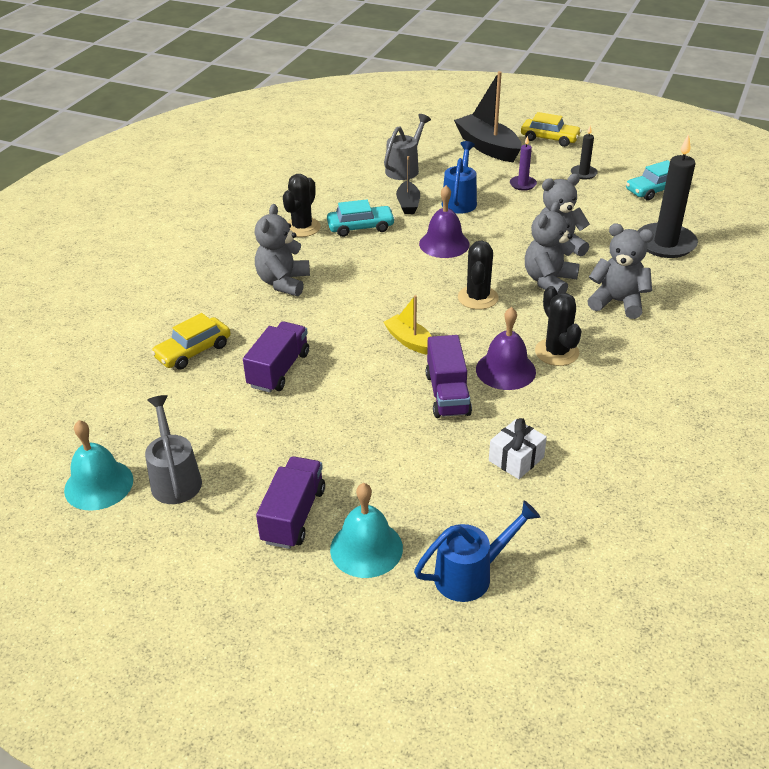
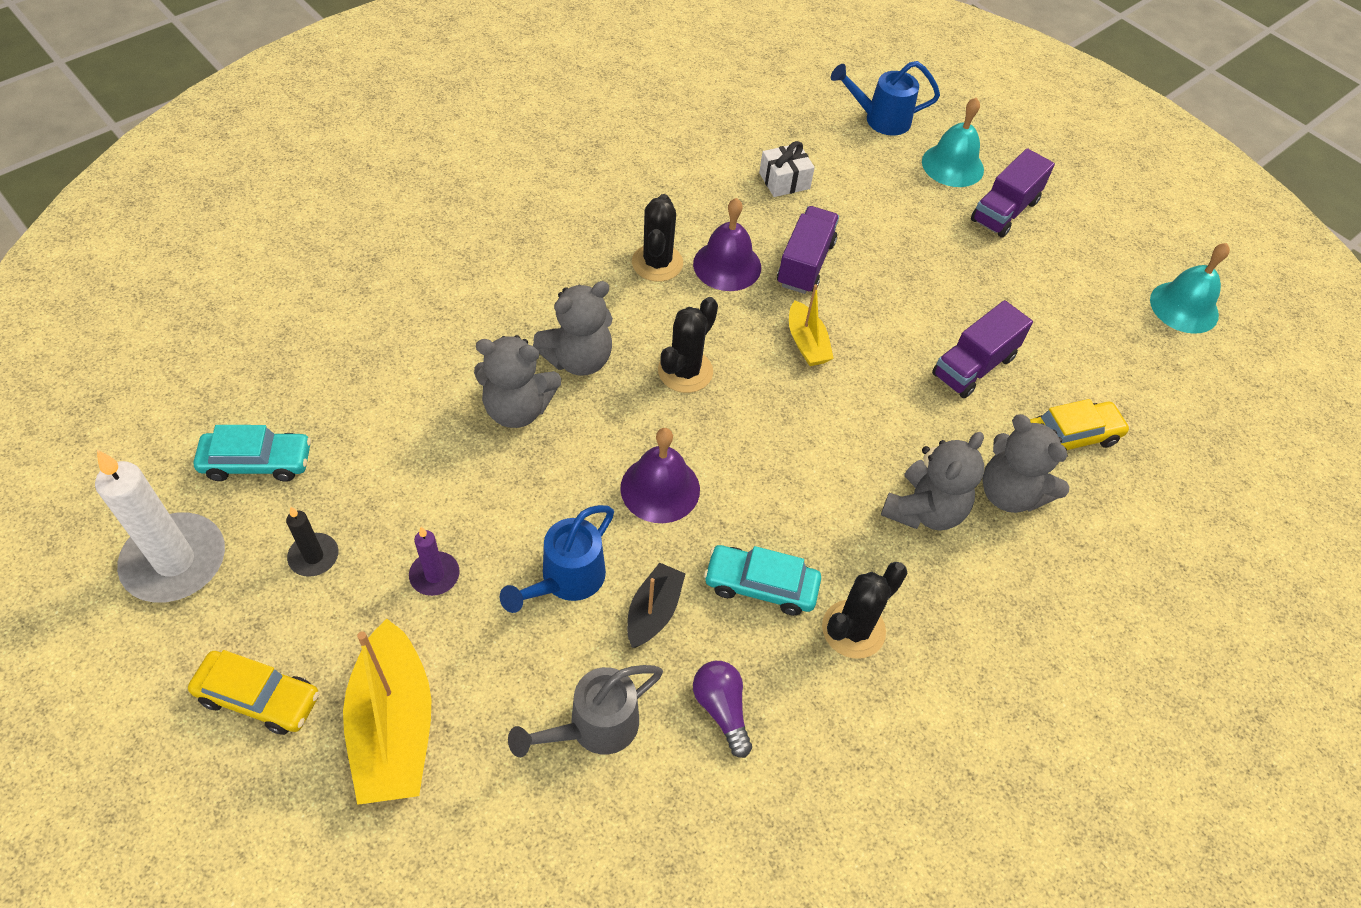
camera: 160 degrees left, 15 degrees up
grey watering can [145,395,202,504] -> none
black boat [454,71,521,163] -> yellow boat [343,619,431,805]
yellow car [521,112,582,147] -> yellow car turned 150 degrees clockwise [188,650,319,735]
grey teddy bear [587,223,654,319] -> grey teddy bear moved to [982,414,1069,513]
black candle [638,134,698,258] -> none
none -> white candle [95,450,225,603]
none -> purple light bulb [693,661,752,758]

